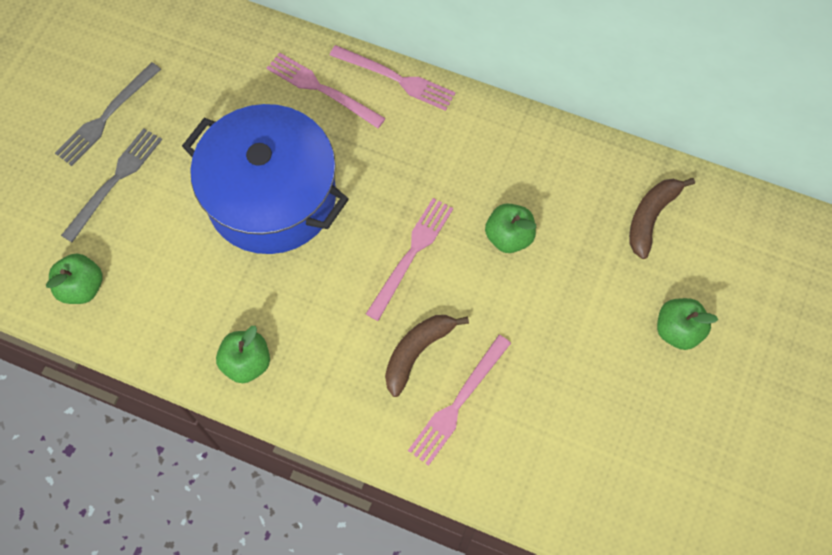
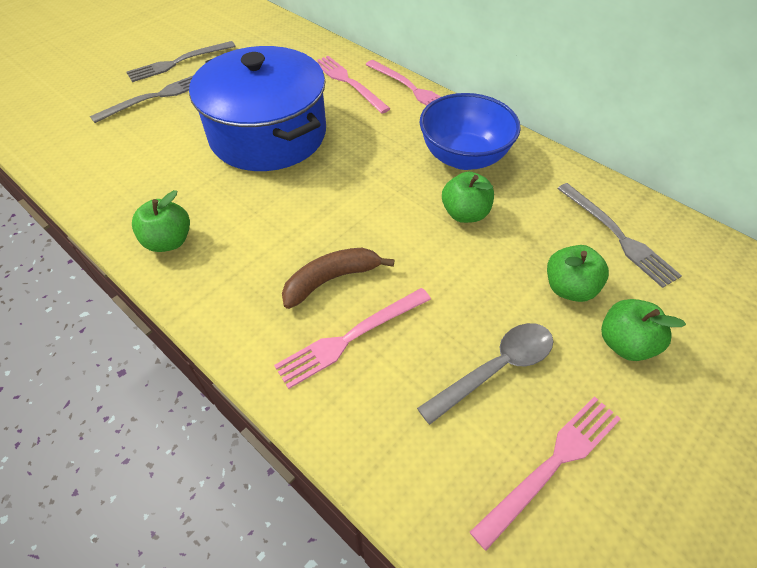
camera: 20 degrees right, 15 degrees down
green apple [46,254,102,304] -> green apple moved to [547,245,609,302]
pink fork [366,198,453,321] -> pink fork moved to [470,396,621,551]
brown banana [629,178,695,259] -> grey fork [557,183,682,288]
none -> grey spoon [417,323,553,425]
none -> blue bowl [420,93,521,170]

